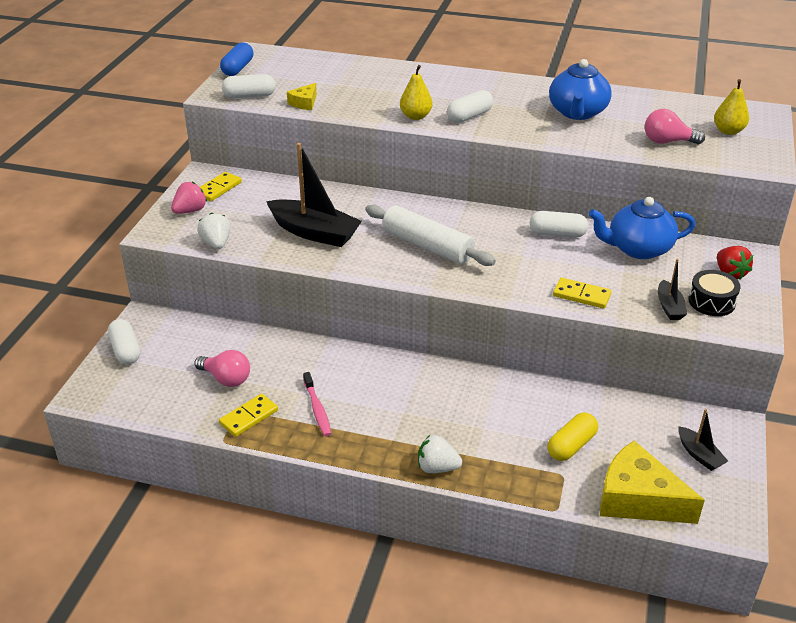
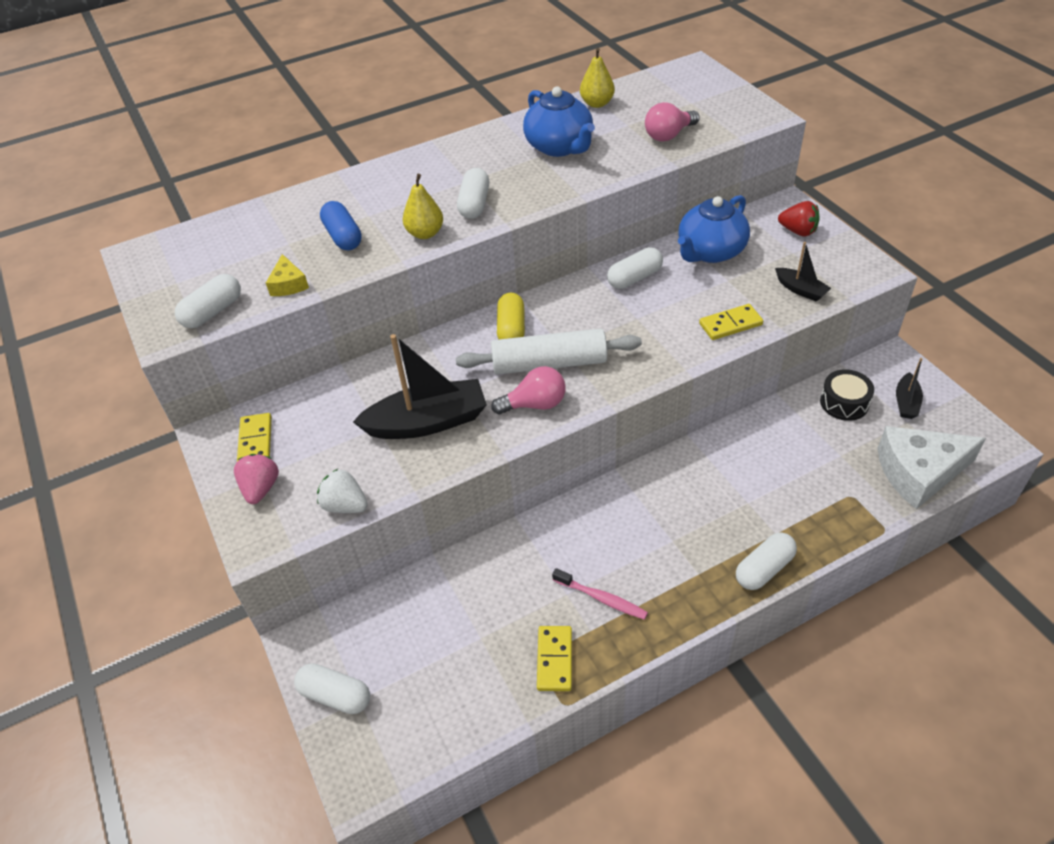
camera: 40 degrees left, 10 degrees up
pink light bulb [194,350,250,387] -> pink light bulb moved to [491,366,566,414]
blue capsule [220,42,253,76] -> blue capsule moved to [320,201,362,250]
white strawberry [418,435,462,473] -> white capsule [736,533,797,590]
yellow capsule [547,412,598,461] -> yellow capsule moved to [497,293,525,340]
yellow cheese [600,441,705,524] -> white cheese [878,426,986,509]
black boat [678,409,728,471] -> black boat turned 90 degrees clockwise [896,358,923,419]
black drum [688,270,741,316] -> black drum moved to [820,370,874,421]
yellow pear [714,79,749,135] -> yellow pear moved to [580,48,615,108]

